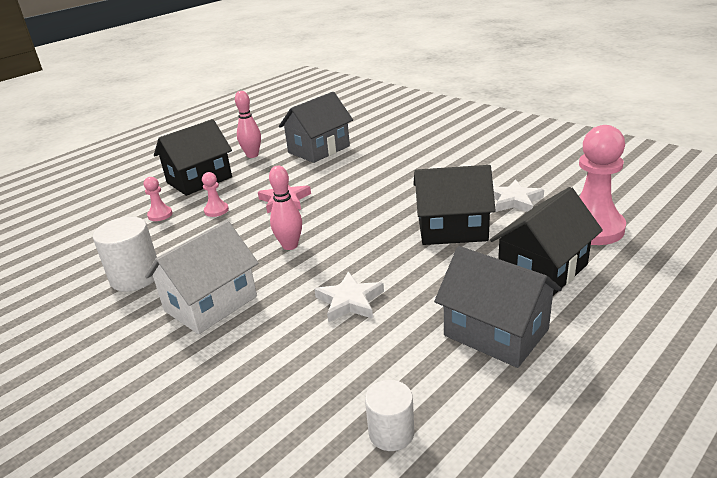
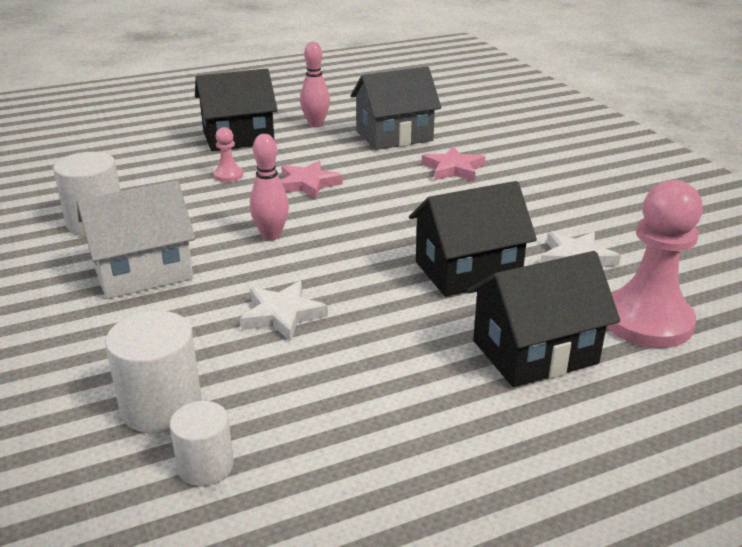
camera: 20 degrees right, 0 degrees up
pink pawn [144,177,173,221] -> none
black house [413,165,496,245] -> black house turned 45 degrees counterclockwise [409,181,537,297]
grey house [434,246,562,368] -> none
none -> white cylinder [105,311,202,433]
none -> pink star [422,146,486,181]

